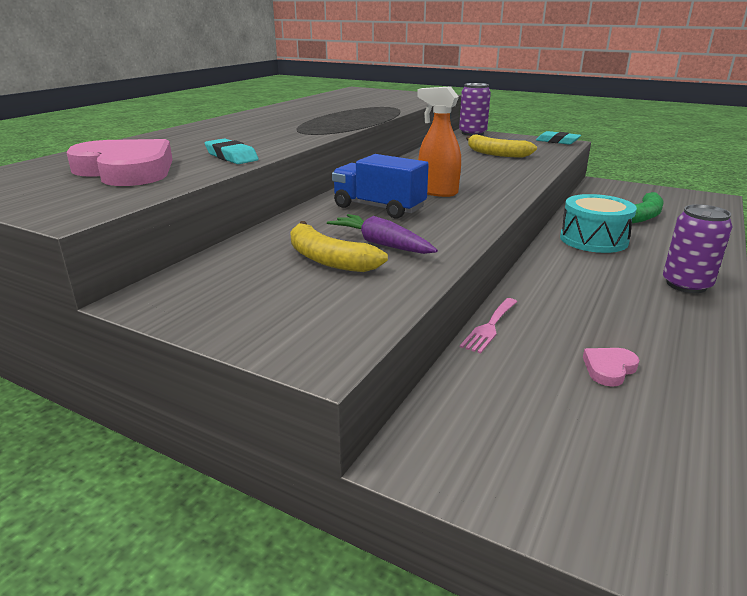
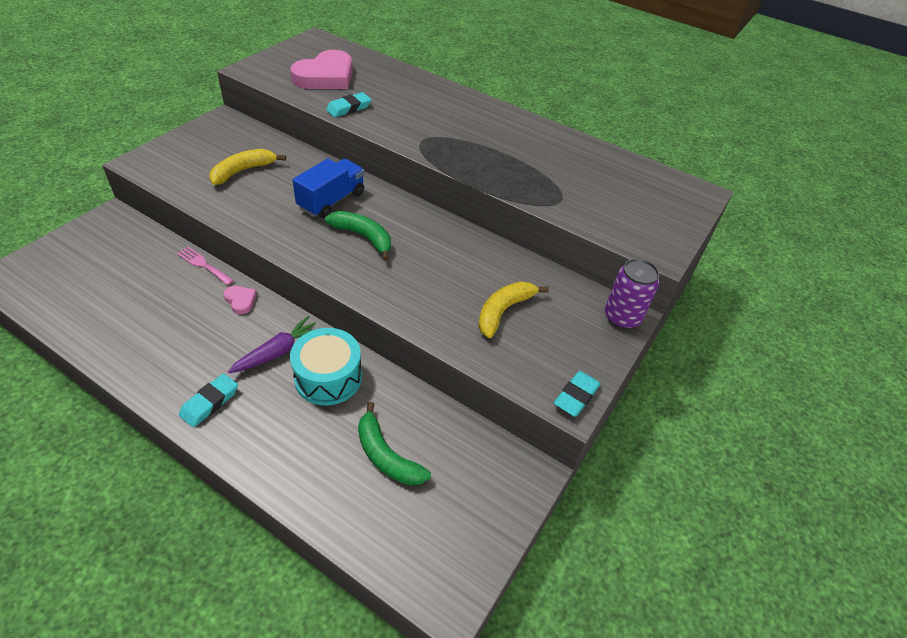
camera: 90 degrees right, 20 degrees up
purple carrot [327,214,438,254] -> purple carrot moved to [228,316,316,373]
orange spray bottle [417,86,461,197] -> green banana [325,211,391,261]
pink heart [583,348,639,387] -> pink heart moved to [223,286,257,314]
purple can [663,204,732,293] -> turquoise eraser [179,374,238,427]

